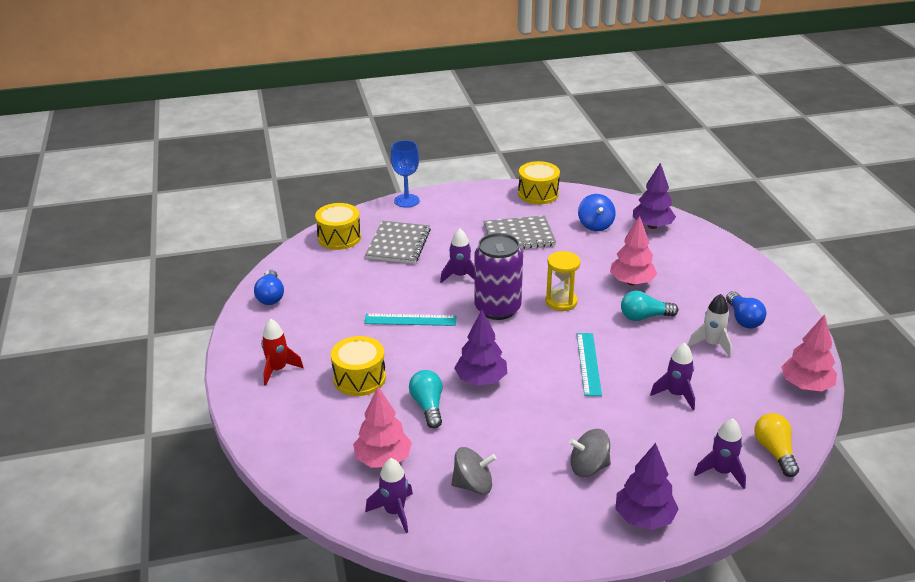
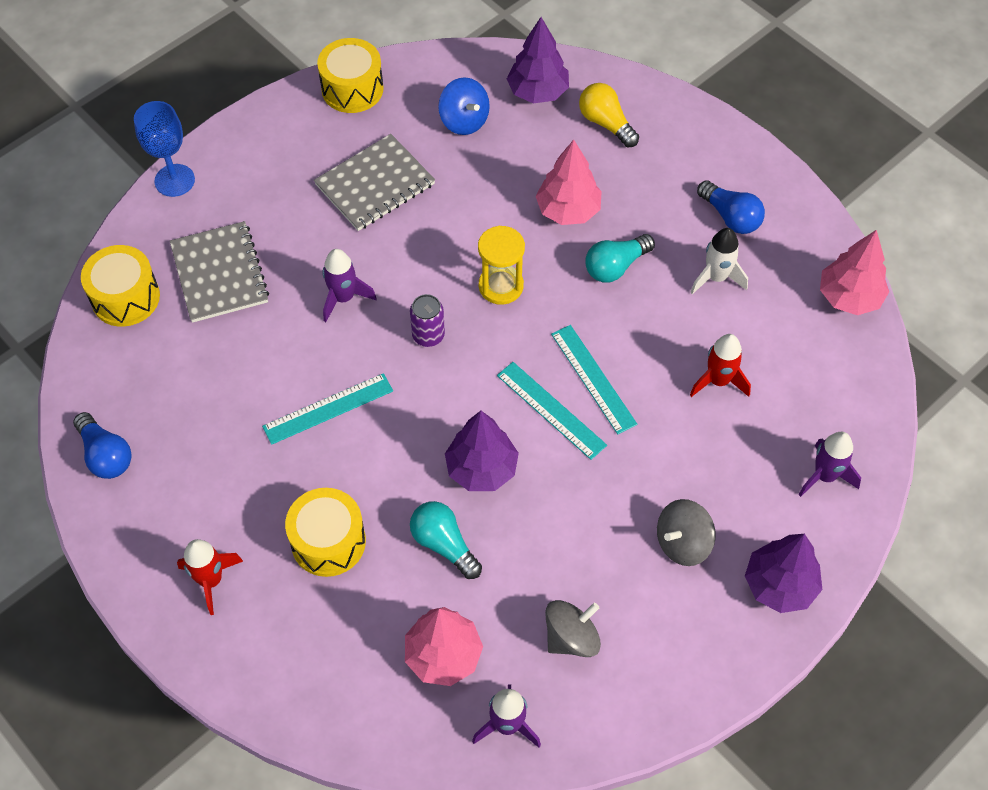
camera: 30 degrees left, 25 degrees up
purple can [474,233,523,320] -> purple can [410,294,445,347], size x0.49
purple rocket [650,343,695,410] -> red rocket [690,334,751,397]
yellow light bulb [754,413,799,477] -> yellow light bulb moved to [579,83,639,147]
none -> turquoise ruler [497,362,607,460]

